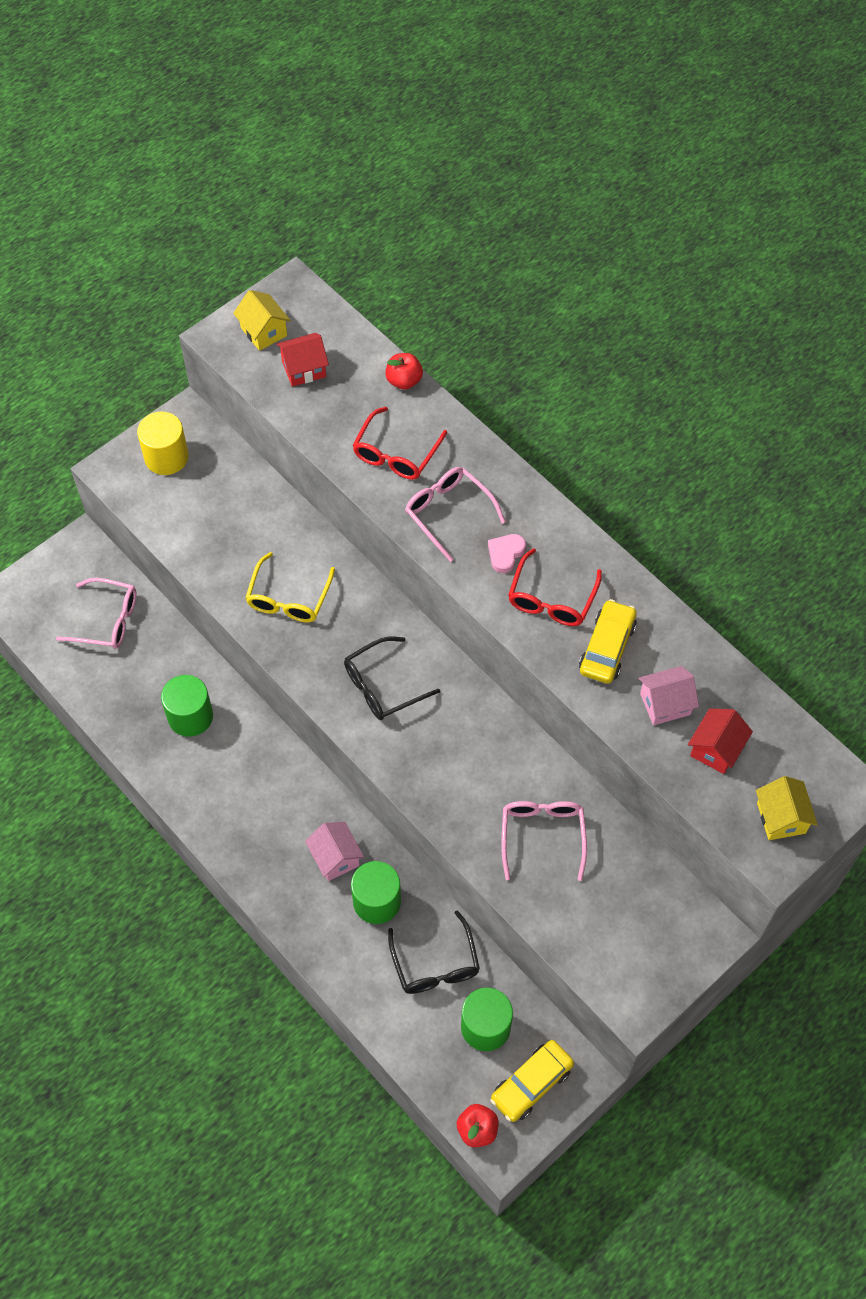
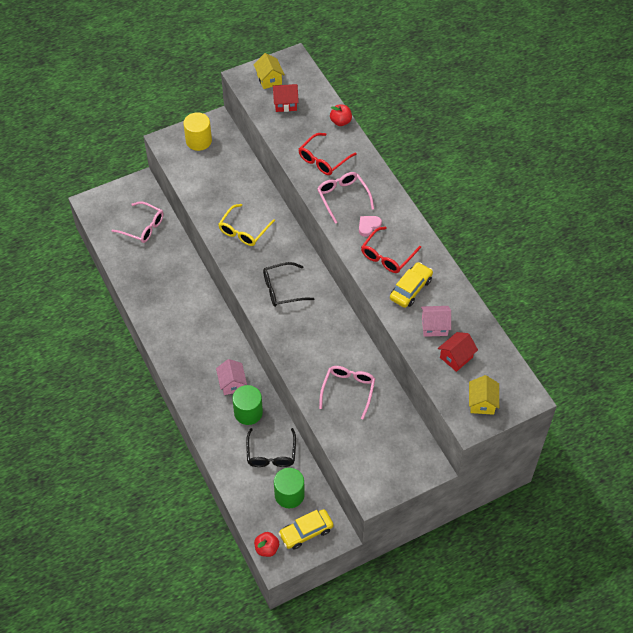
camera: 15 degrees right, 5 degrees down
green cylinder [161,675,213,737] -> none

